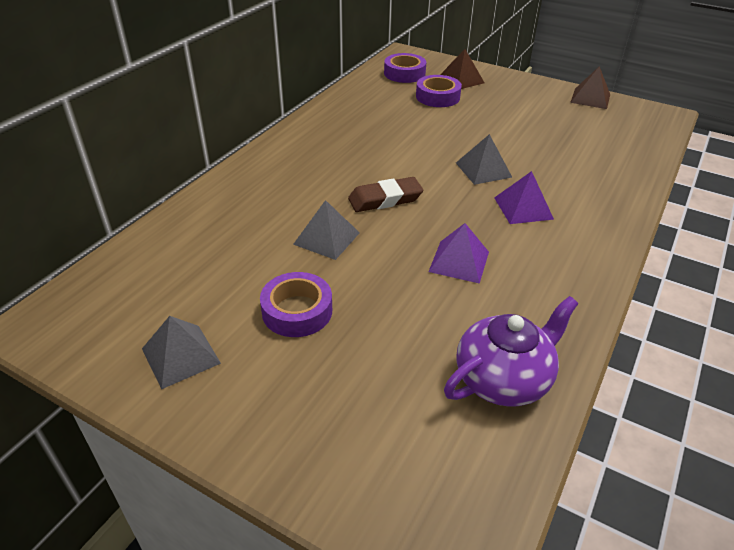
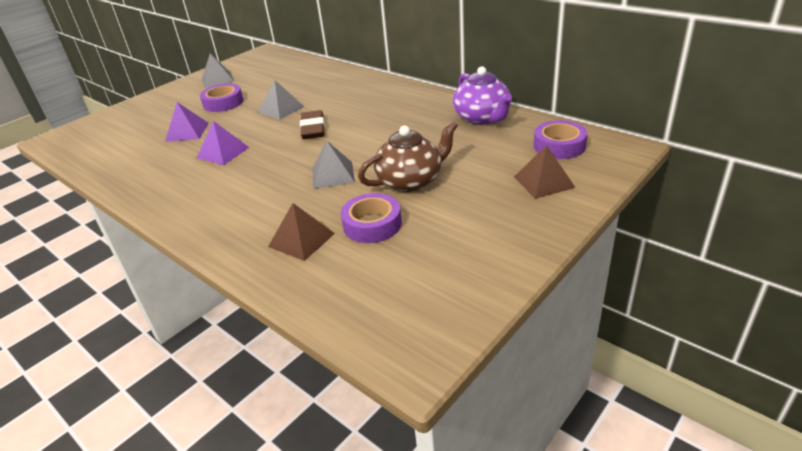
camera: 105 degrees right, 5 degrees down
purple tape [416,75,462,107] -> purple tape moved to [341,193,402,243]
purple teapot [444,296,579,407] -> purple teapot moved to [453,66,512,125]
purple pyramid [494,171,554,224] -> purple pyramid moved to [165,102,209,142]
brown pyramid [570,66,610,109] -> brown pyramid moved to [268,203,335,261]
none -> brown teapot [358,121,458,192]

